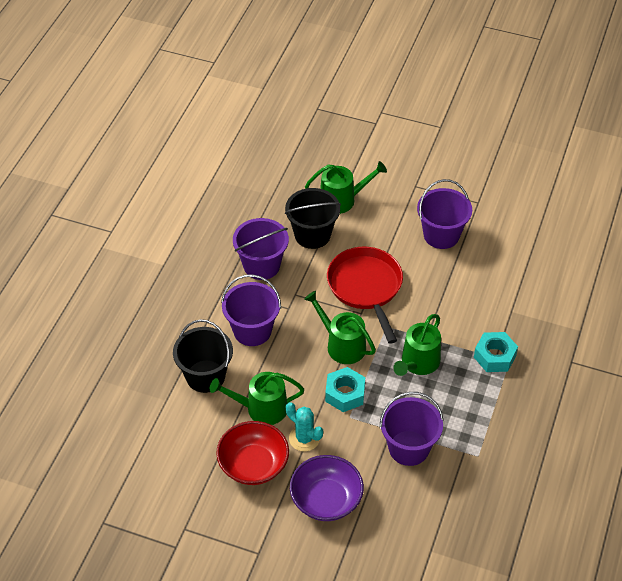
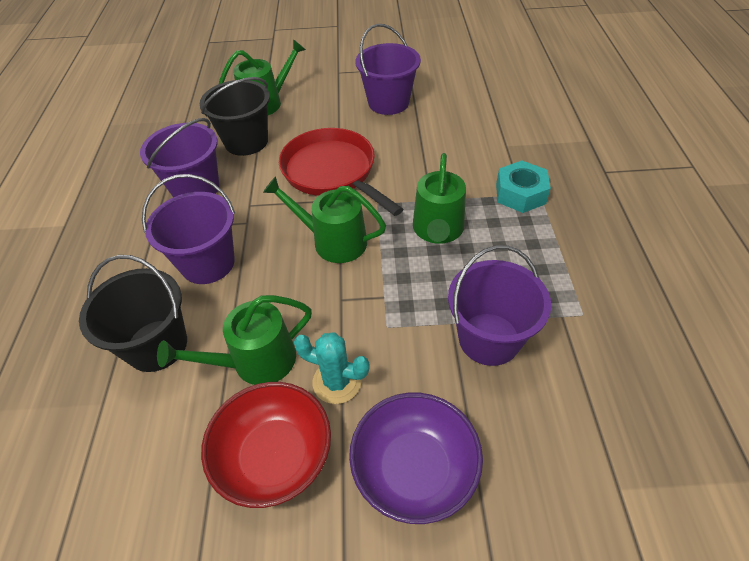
camera: 20 degrees left, 0 degrees up
turquoise nut [325,367,365,412] -> none

